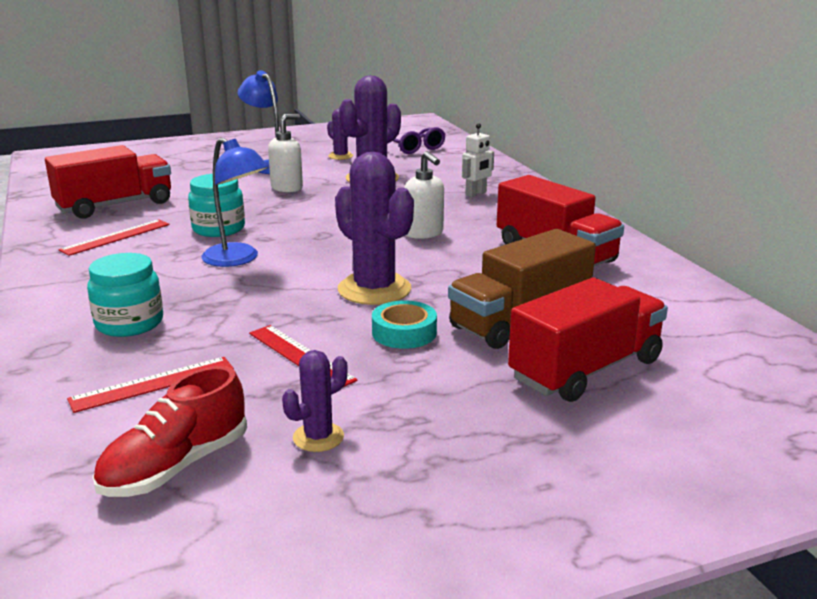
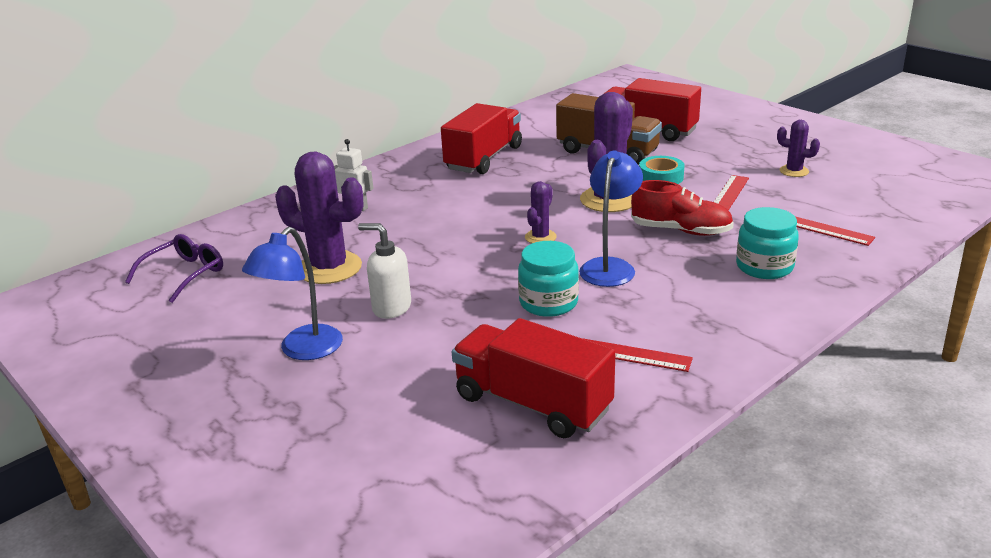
camera: 110 degrees left, 5 degrees up
red shoe [93,366,247,497] -> red shoe moved to [631,180,734,236]
purple cactus [327,109,353,160] -> purple cactus moved to [525,181,557,243]
white soap dispenser [404,151,444,239] -> none

